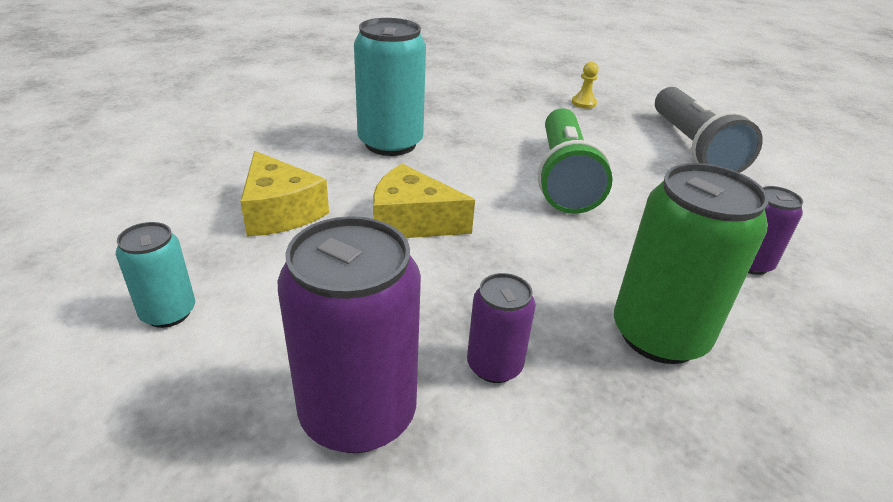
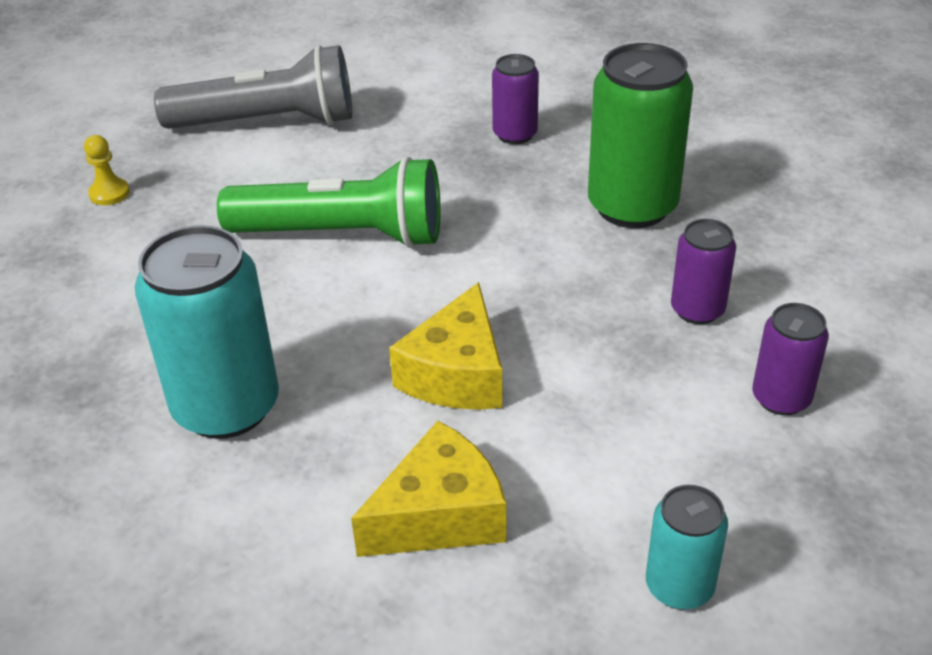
camera: 85 degrees left, 5 degrees up
purple can [278,216,421,453] -> purple can [752,303,829,415], size x0.54

